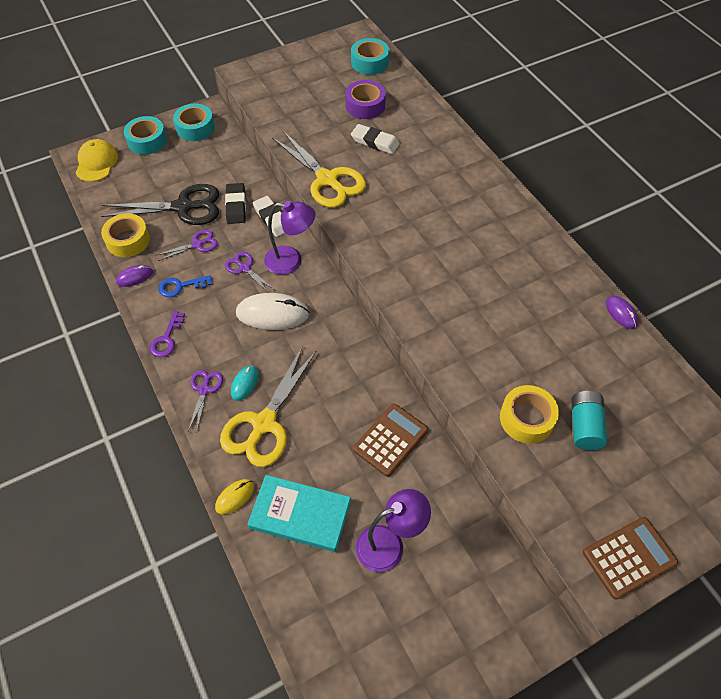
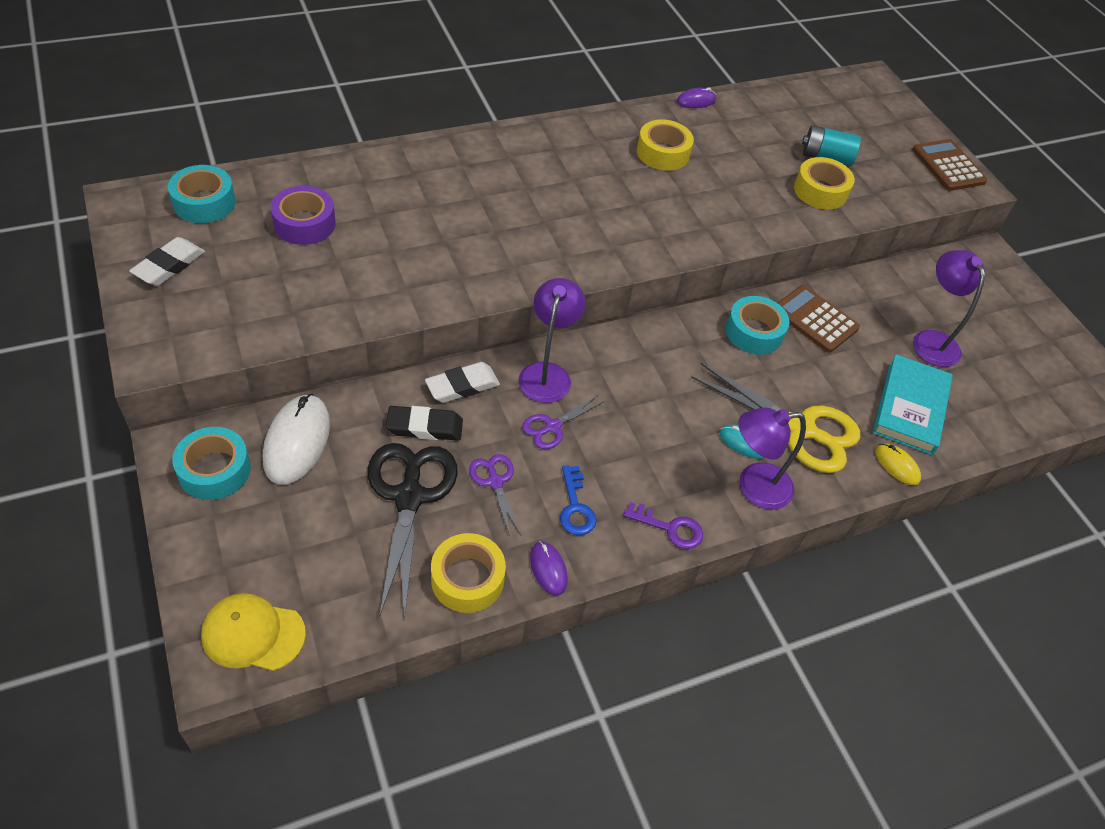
camera: 90 degrees left, 5 degrees down
turquoise tape [124,116,167,155] -> turquoise tape moved to [726,296,790,355]
purple scissors [188,370,223,434] -> purple lamp [739,407,806,510]
white mouse [236,293,310,330] -> white mouse moved to [263,394,330,485]
yellow scissors [272,131,366,208] -> none
white eraser [351,124,400,154] -> white eraser moved to [129,237,205,286]
none -> yellow tape [637,120,694,171]

